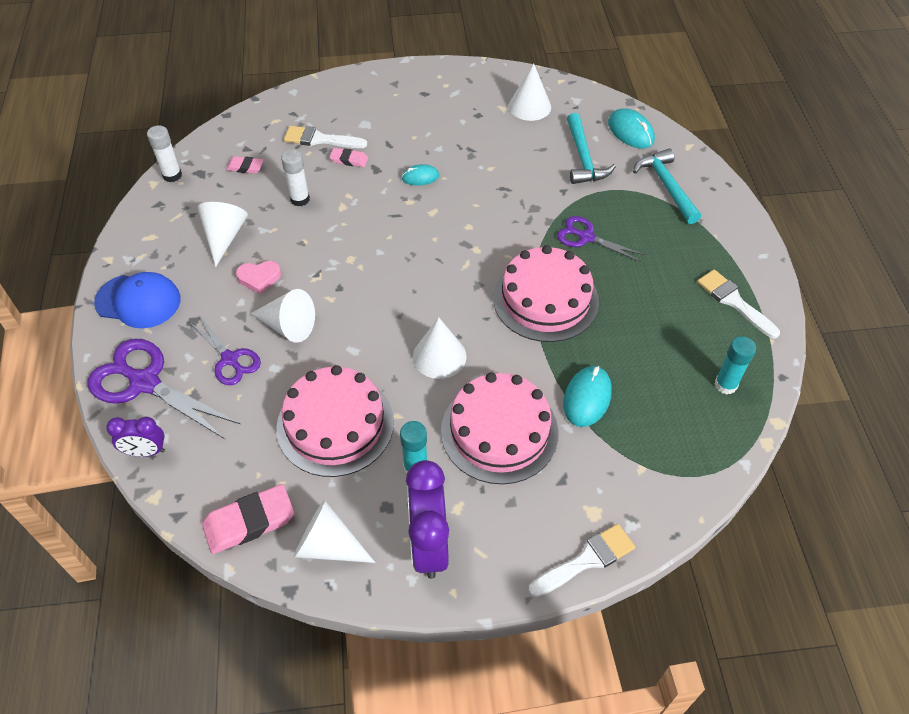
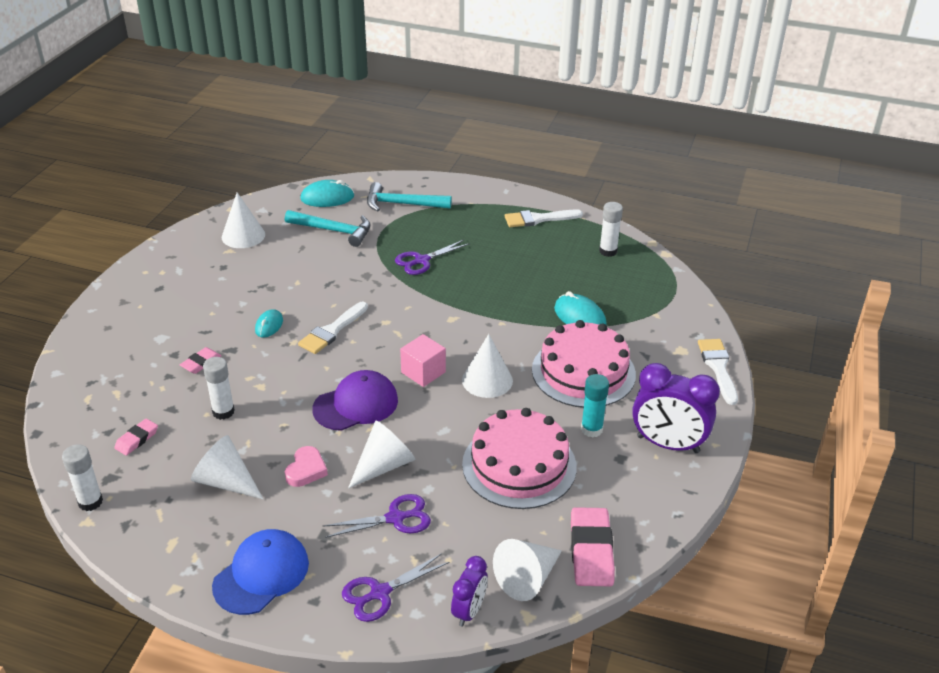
camera: 65 degrees left, 15 degrees down
purple scissors [87,339,240,440] -> purple scissors [342,553,449,622], size x0.60
white brush [284,126,367,148] -> white brush moved to [298,302,368,354]
white cone [294,500,375,563] -> white cone moved to [493,539,562,601]
pink cake [493,245,599,342] -> none
turquoise glue stick [715,336,756,394] -> white glue stick [599,202,623,257]
none -> purple cap [312,370,398,431]
none -> pink cube [400,334,446,387]

